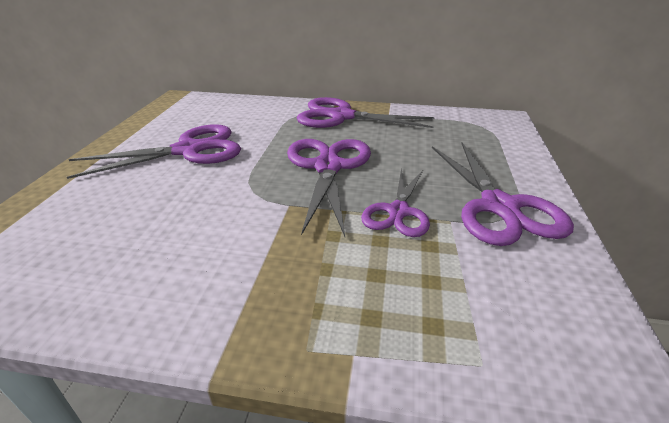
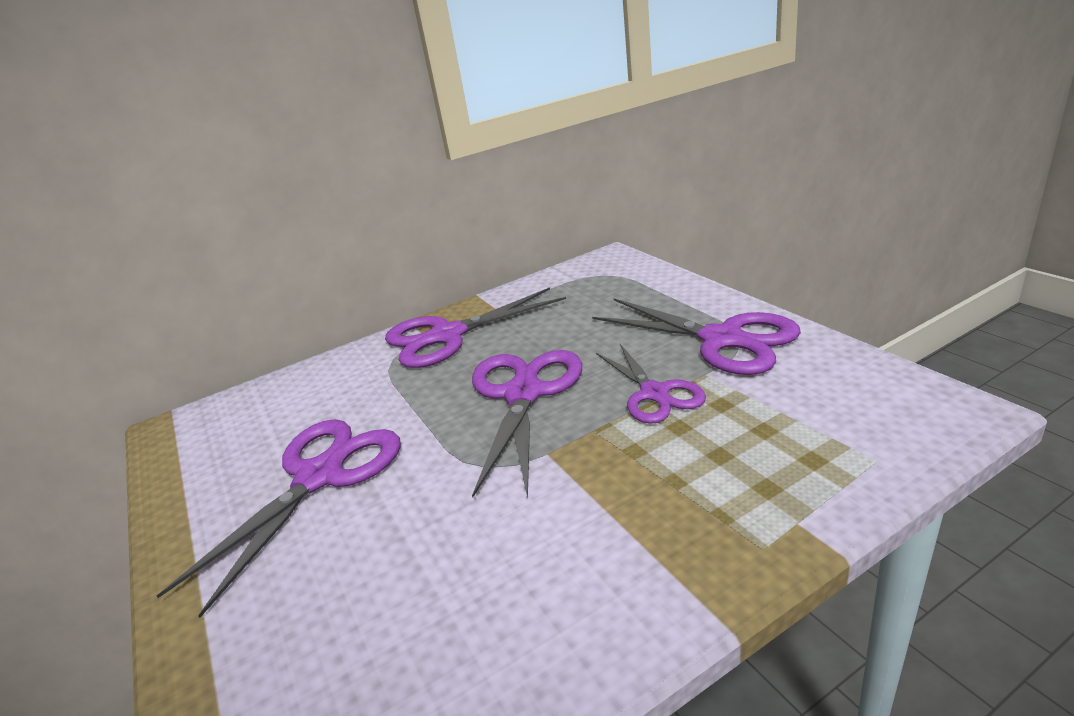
camera: 35 degrees left, 5 degrees down
purple scissors [287,139,371,237] -> purple scissors turned 45 degrees clockwise [472,350,582,498]

